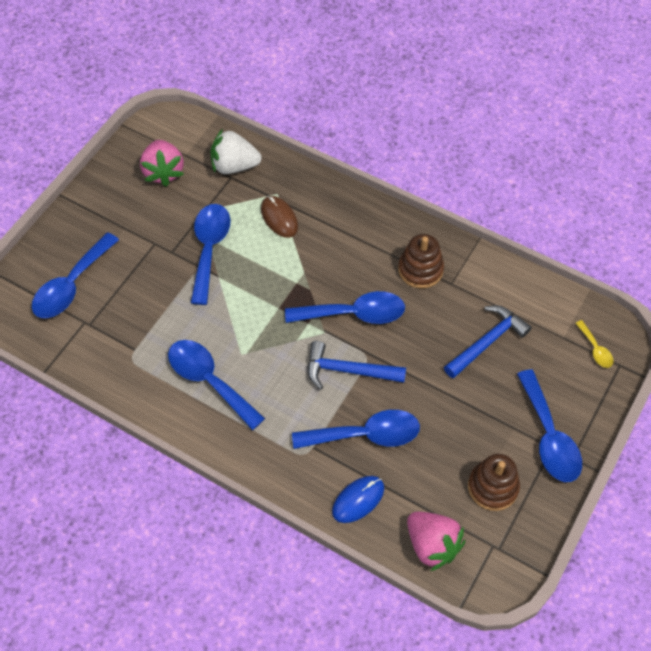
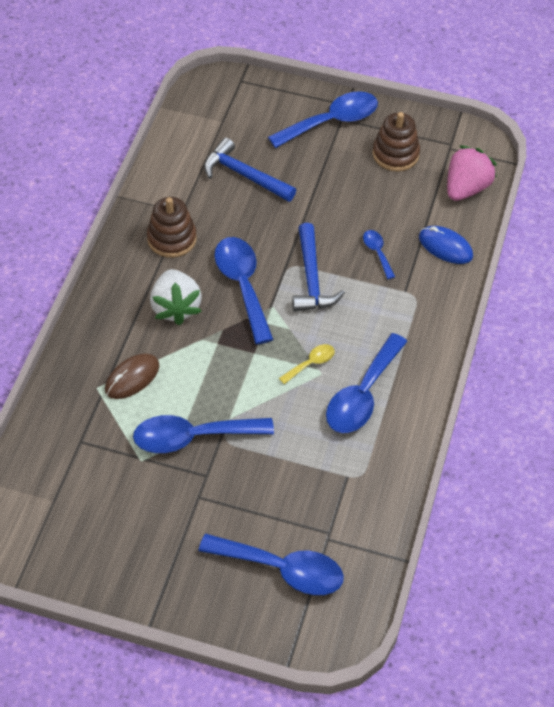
camera: 105 degrees left, 5 degrees down
pink strawberry [140,140,184,187] -> none
white strawberry [211,129,262,174] -> white strawberry moved to [150,269,202,326]
blue spoon [292,410,420,449] -> blue spoon [363,230,395,279], size x0.48
yellow spoon [575,320,614,368] -> yellow spoon moved to [279,344,335,384]

